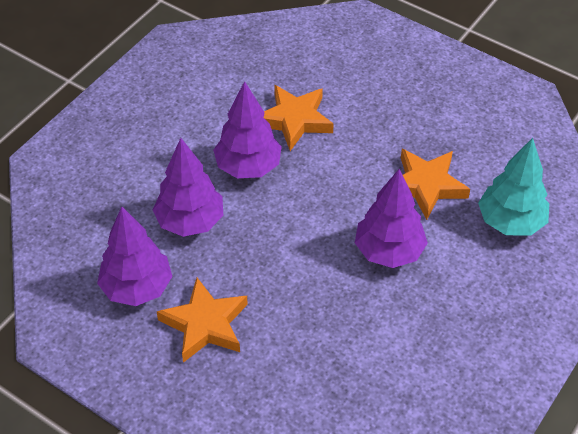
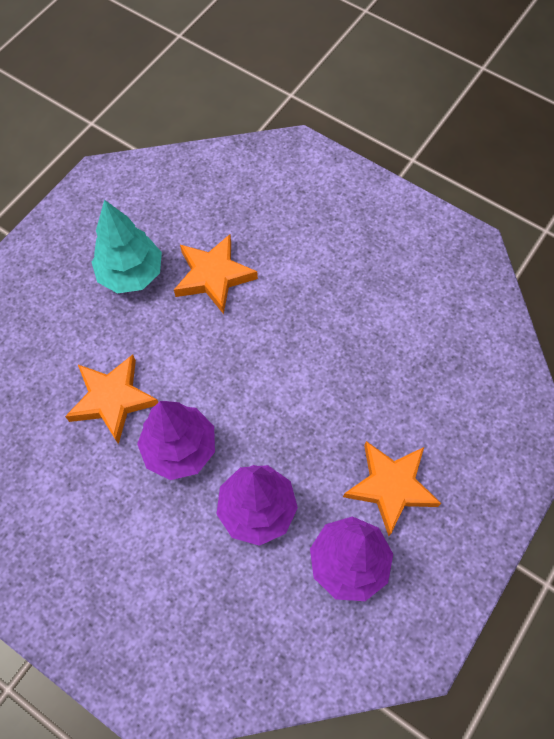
camera: 90 degrees left, 15 degrees up
purple tree [355,169,428,268] -> none
turquoise tree [478,138,549,236] -> turquoise tree moved to [92,200,162,293]

